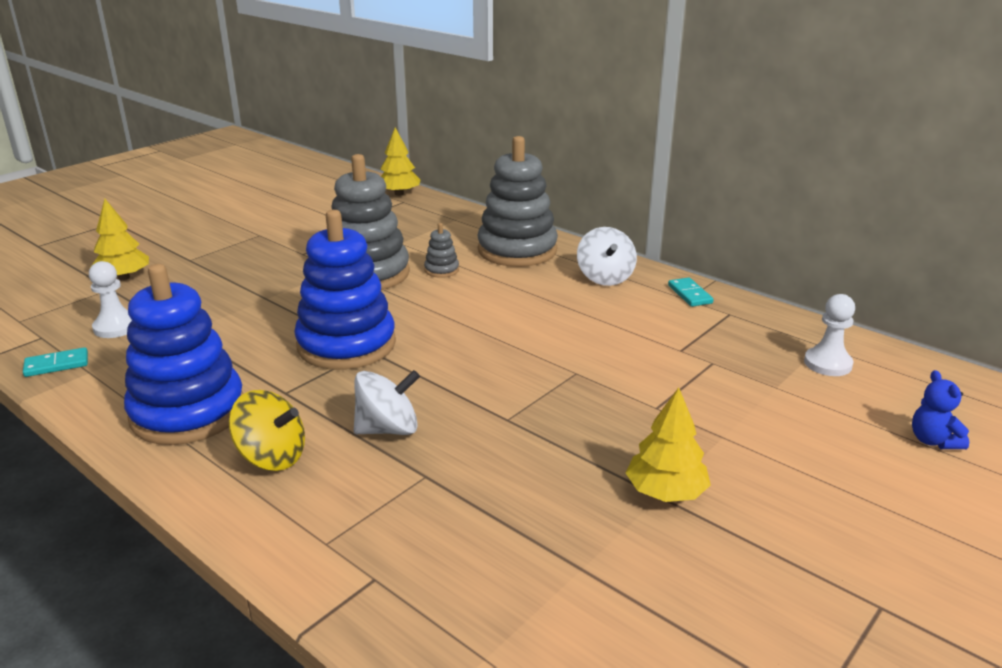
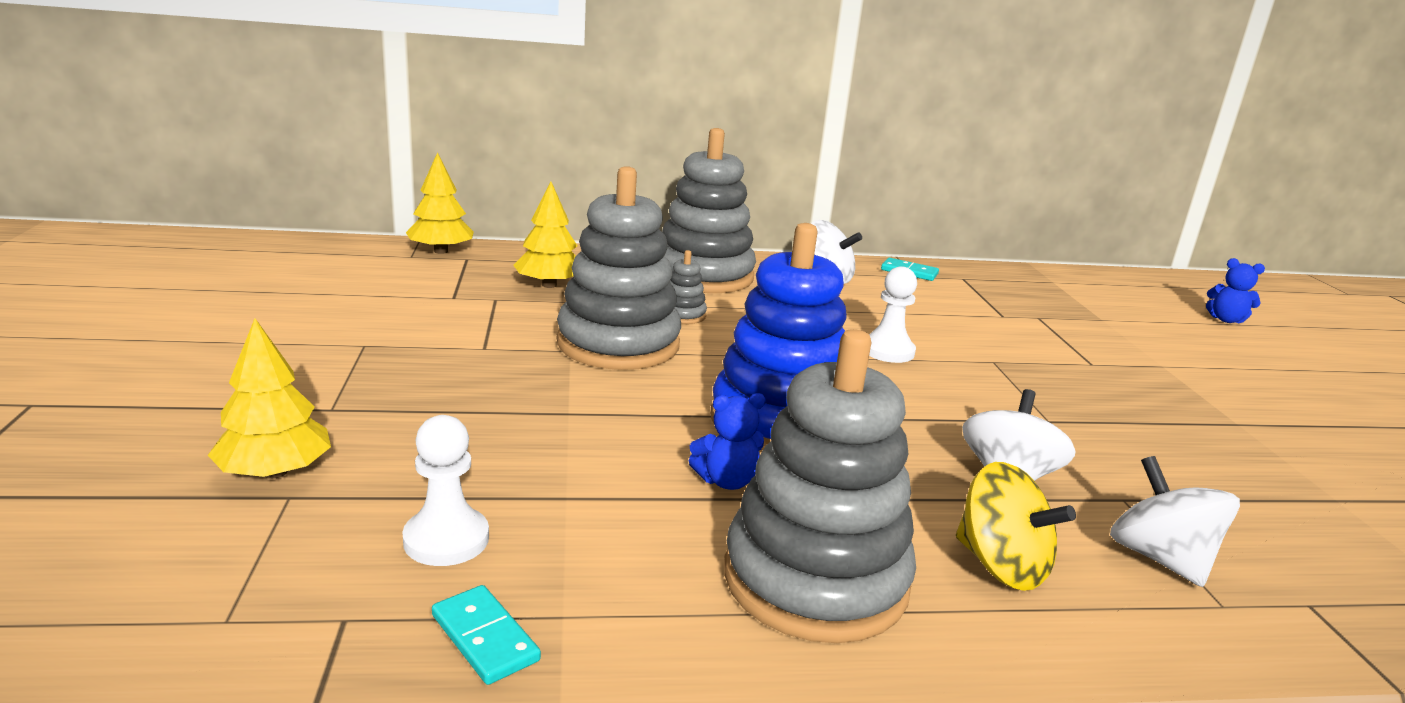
camera: 50 degrees left, 5 degrees down
turquoise domino [23,347,88,377] -> turquoise domino turned 60 degrees counterclockwise [432,585,541,685]
blue stacking toy [124,264,243,445] -> grey stacking toy [724,329,916,643]
yellow spinning top [229,390,305,471] -> yellow spinning top turned 75 degrees clockwise [956,462,1076,591]
yellow tree [626,387,711,502] -> yellow tree moved to [513,181,577,288]
white pawn [804,294,855,376] -> white pawn moved to [869,266,917,363]
none -> blue teddy bear [689,393,766,490]
none -> white spinning top [1110,456,1240,587]

